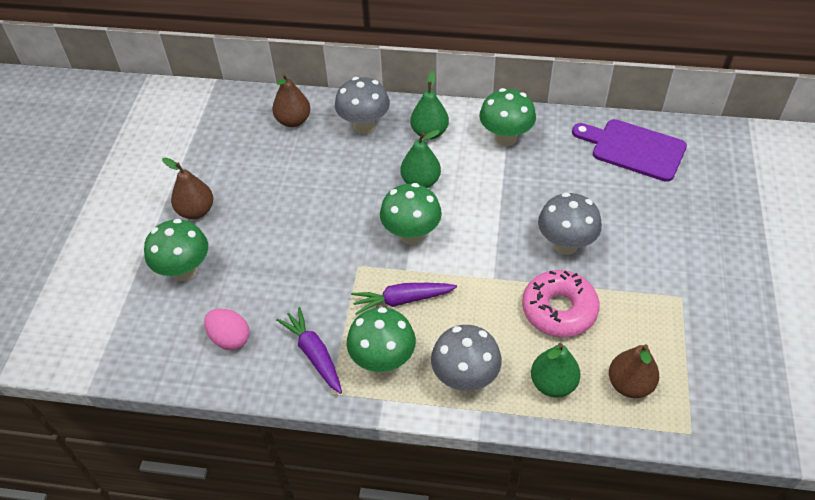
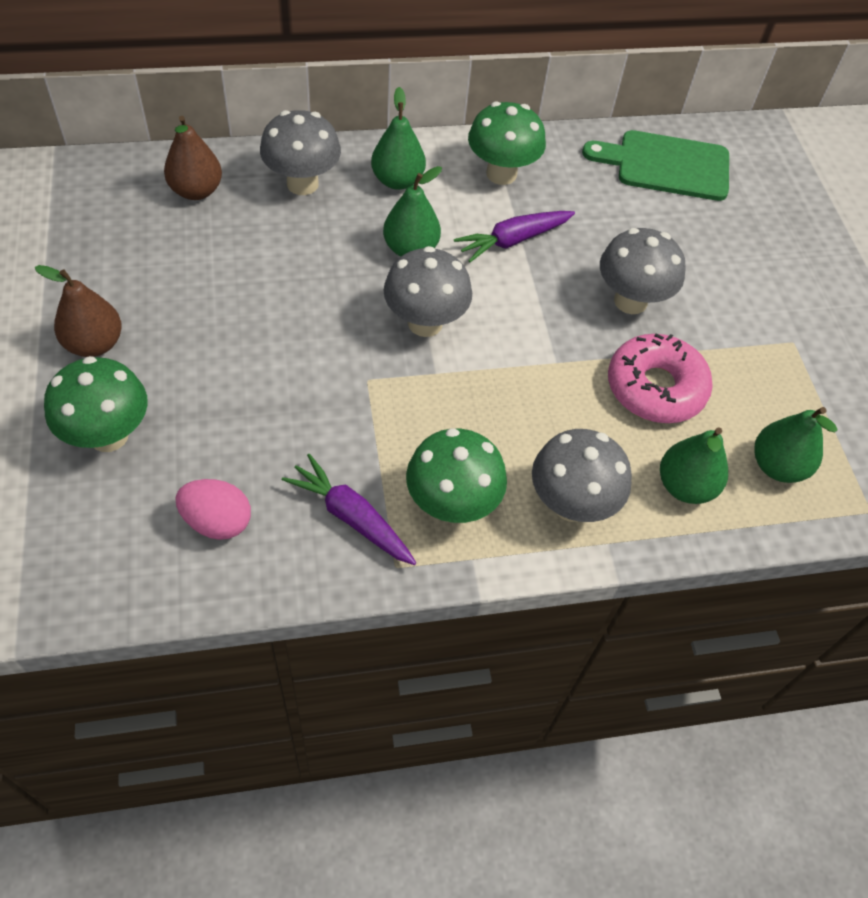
camera: 25 degrees left, 5 degrees up
purple carrot [351,283,457,315] -> purple carrot moved to [454,211,575,262]
green mushroom [380,183,442,244] -> grey mushroom [384,246,472,337]
purple cutting board [572,119,687,182] -> green cutting board [582,130,729,201]
brown pear [609,344,659,398] -> green pear [754,407,838,483]

